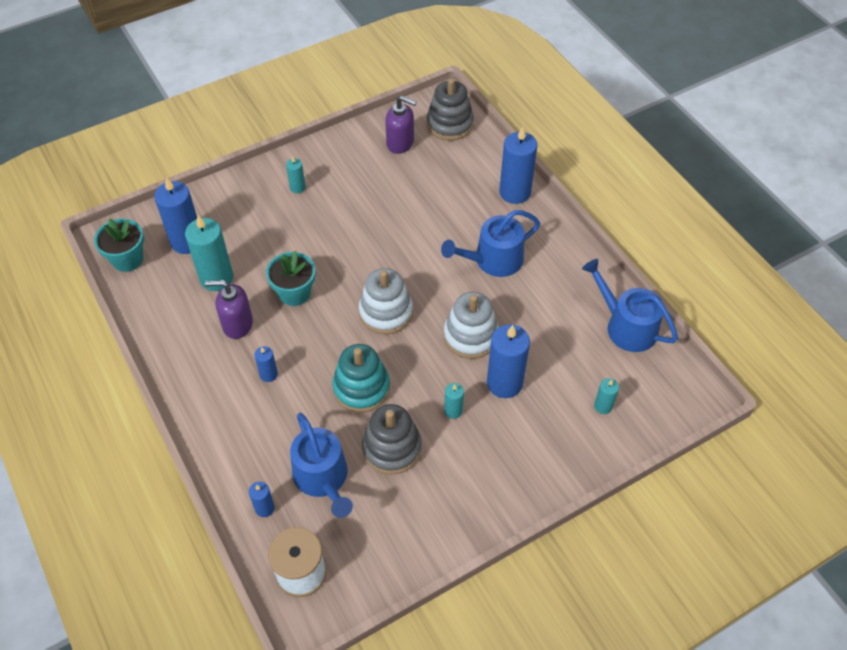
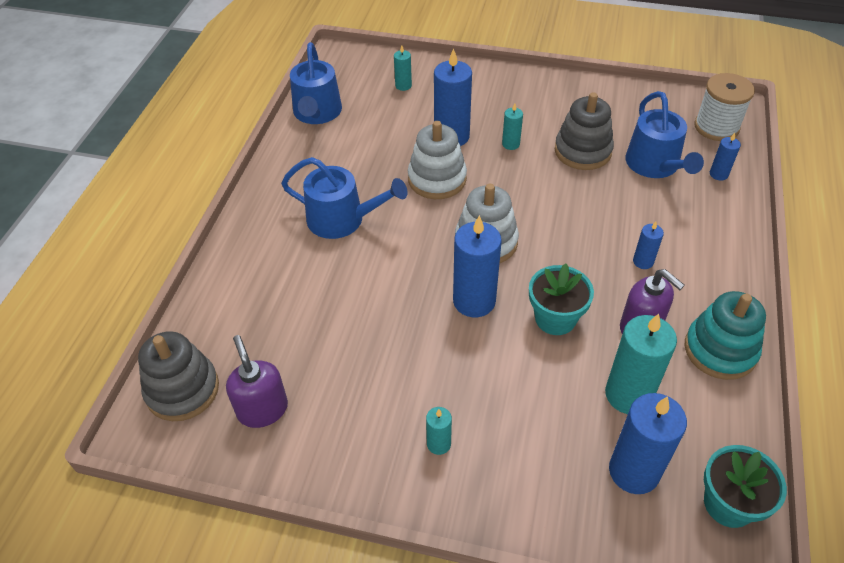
camera: 135 degrees left, 5 degrees down
blue watering can [290,413,353,518] -> blue watering can turned 150 degrees clockwise [625,91,704,178]
turquoise stacking toy [332,344,390,412] -> turquoise stacking toy moved to [684,291,766,380]
blue candle [499,127,537,204] -> blue candle moved to [453,215,502,317]

